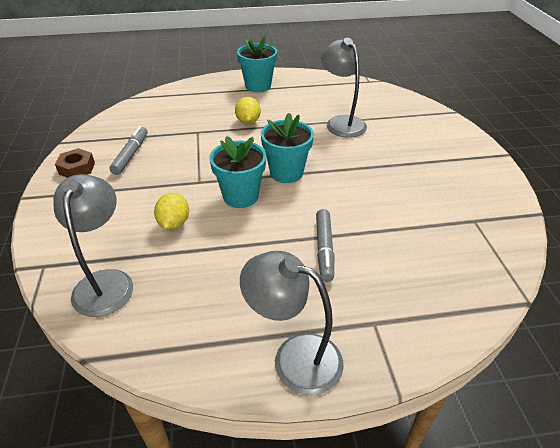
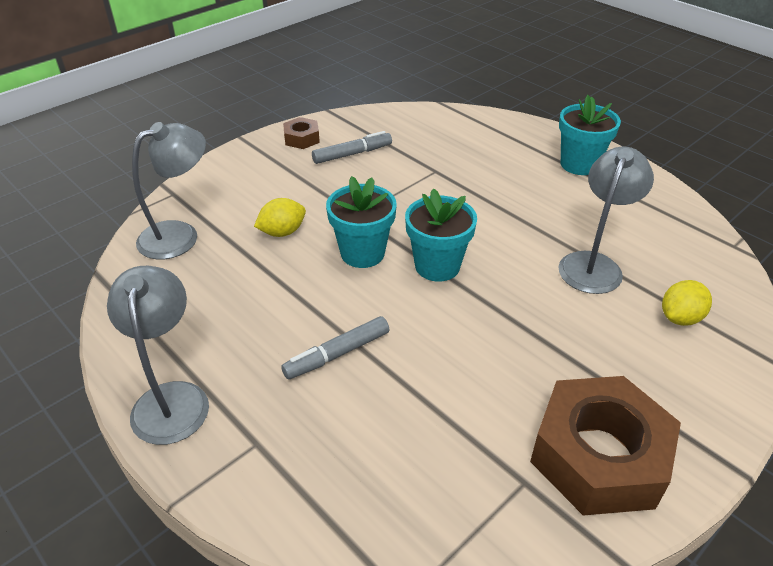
camera: 55 degrees right, 0 degrees up
yellow lemon [235,97,261,124] -> yellow lemon moved to [662,280,712,326]
none -> brown nut [530,376,681,515]

